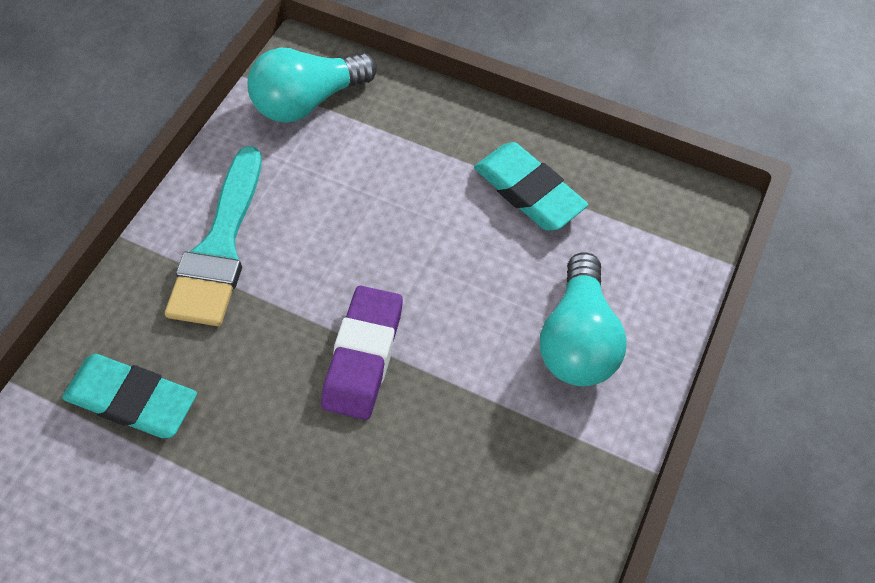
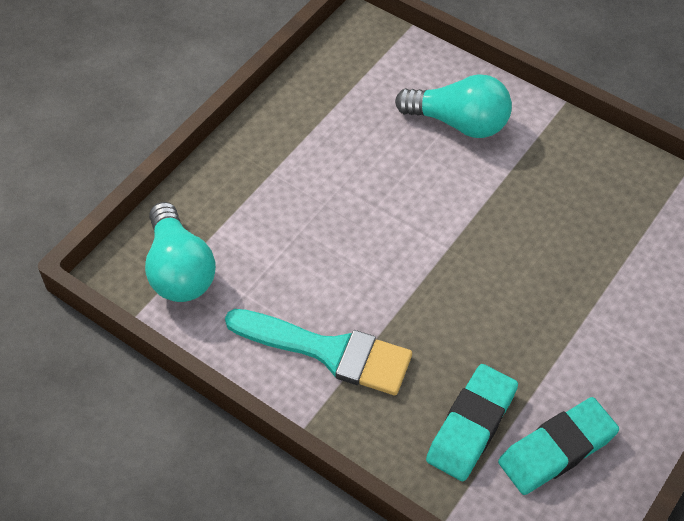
camera: 80 degrees left, 5 degrees down
purple eraser [321,286,403,420] -> none
turquoise eraser [474,142,588,231] -> turquoise eraser moved to [498,397,619,495]

